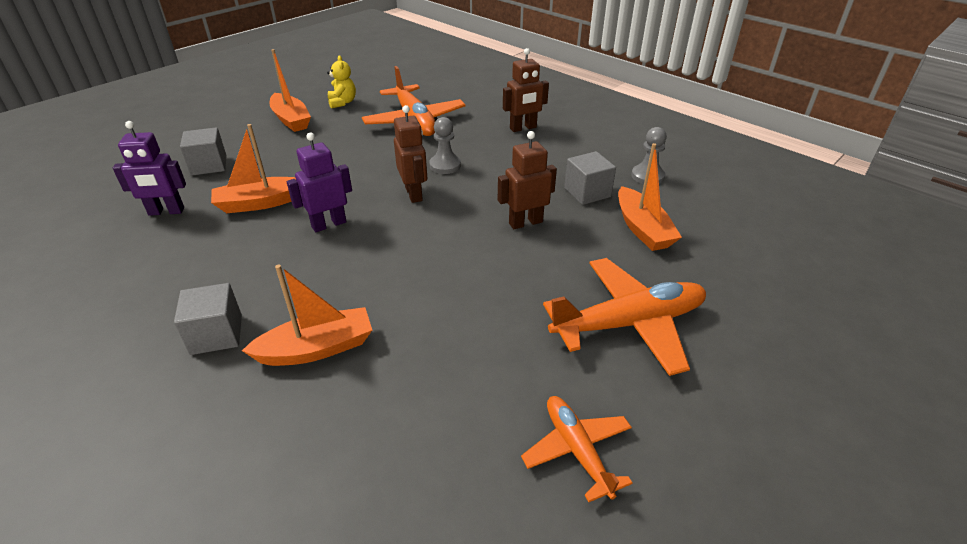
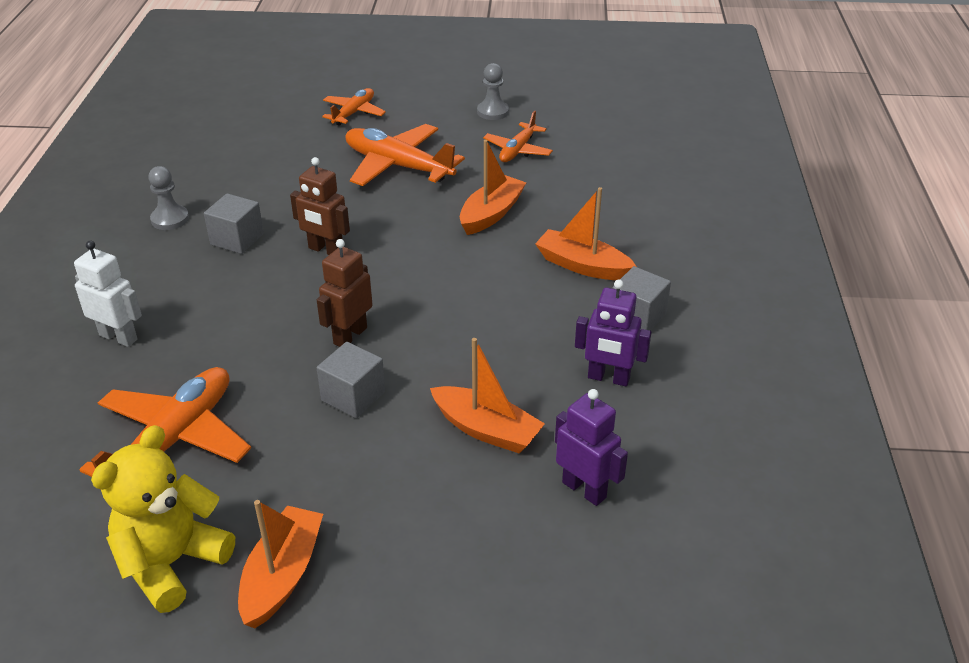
camera: 130 degrees left, 0 degrees up
grey cube [180,127,227,176] -> grey cube moved to [317,342,385,418]
purple robot [287,133,352,232] -> purple robot moved to [575,279,651,386]
yellow teddy bear [327,55,356,109] -> yellow teddy bear [91,425,235,613], size x1.80
grey pawn [429,117,461,174] -> grey pawn moved to [477,63,509,120]
brown robot [503,48,549,132] -> white robot [74,241,142,347]
orange boat [618,143,682,251] -> orange boat moved to [460,140,526,235]
none -> orange plane [322,88,386,126]

